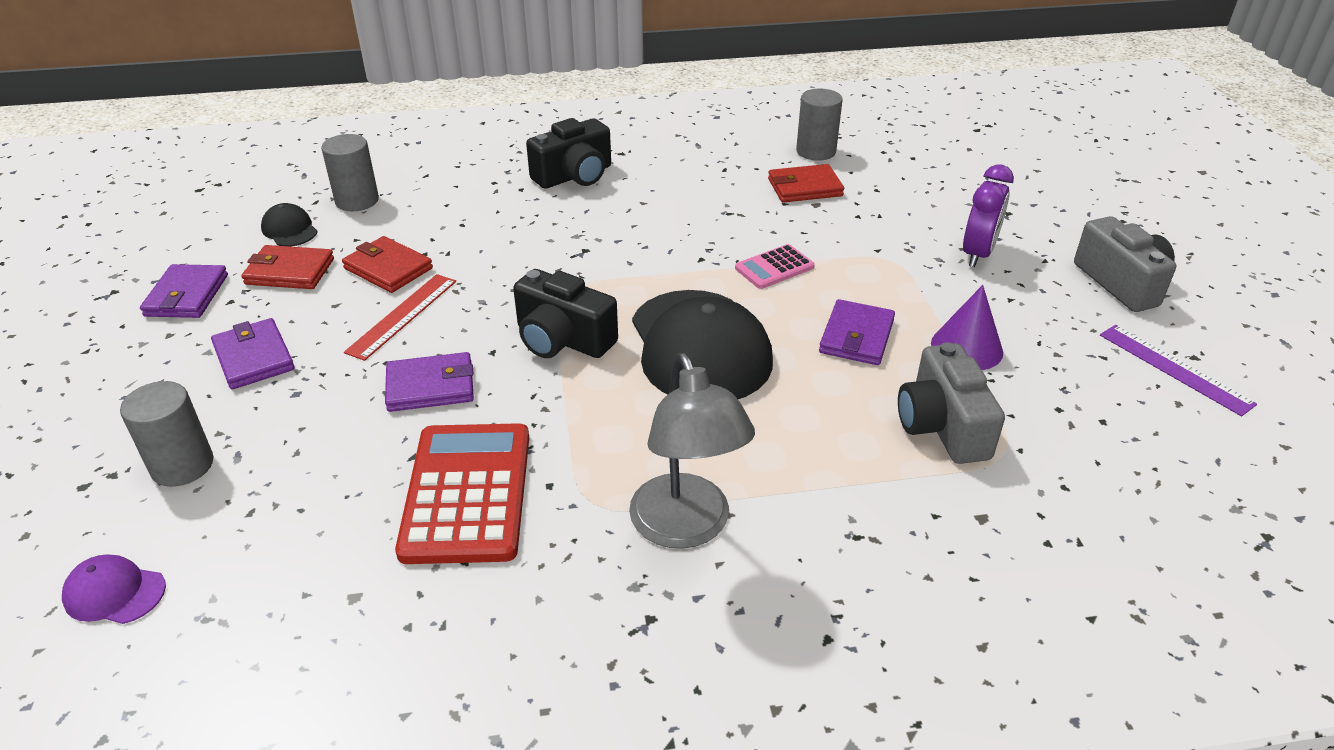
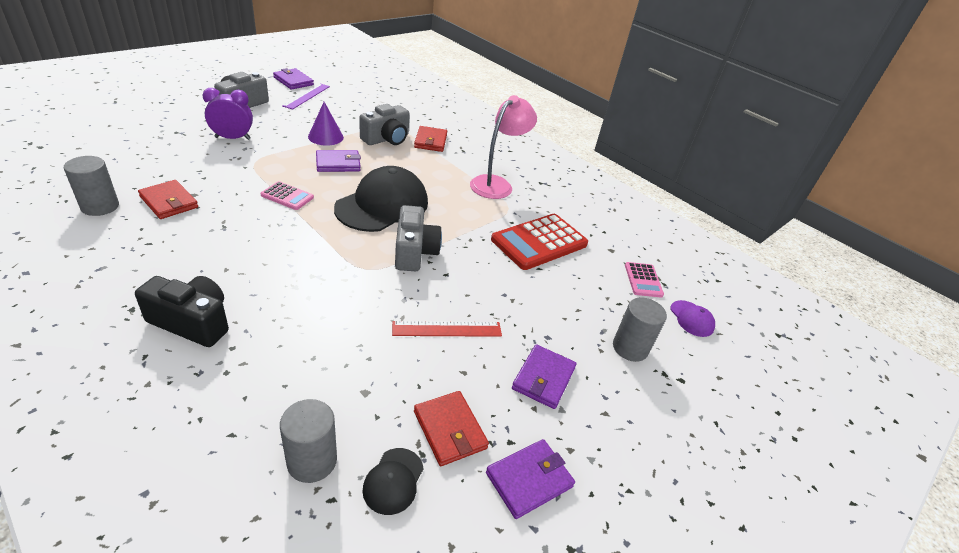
camera: 130 degrees left, 0 degrees up
red wallet [342,236,433,293] -> red wallet moved to [414,126,447,152]
purple wallet [385,352,474,412] -> purple wallet moved to [273,68,314,90]
black camera [513,269,618,358] -> grey camera [395,205,442,271]
grey lamp [629,353,755,549] -> pink lamp [470,95,537,199]
none -> pink calculator [625,262,664,298]

